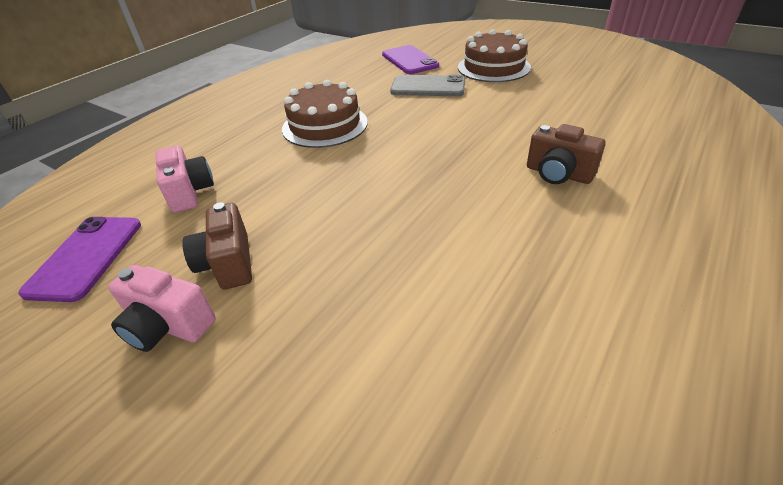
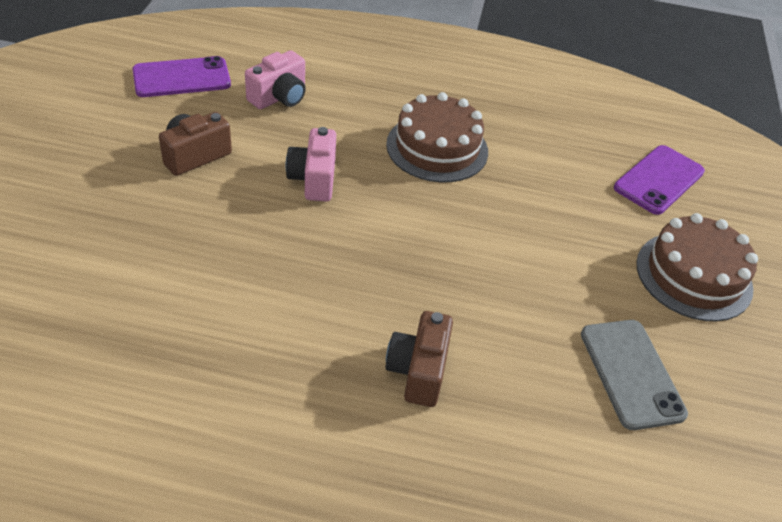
camera: 60 degrees right, 5 degrees up
pink camera [108,265,216,352] -> pink camera moved to [286,127,336,201]
grey phone [390,75,465,96] -> grey phone moved to [581,320,688,430]

